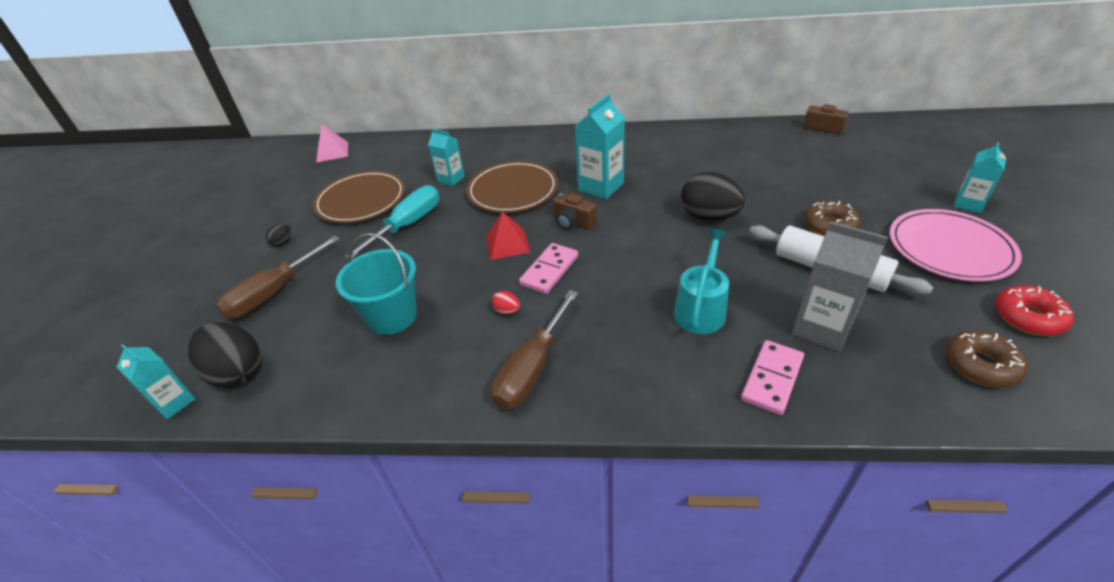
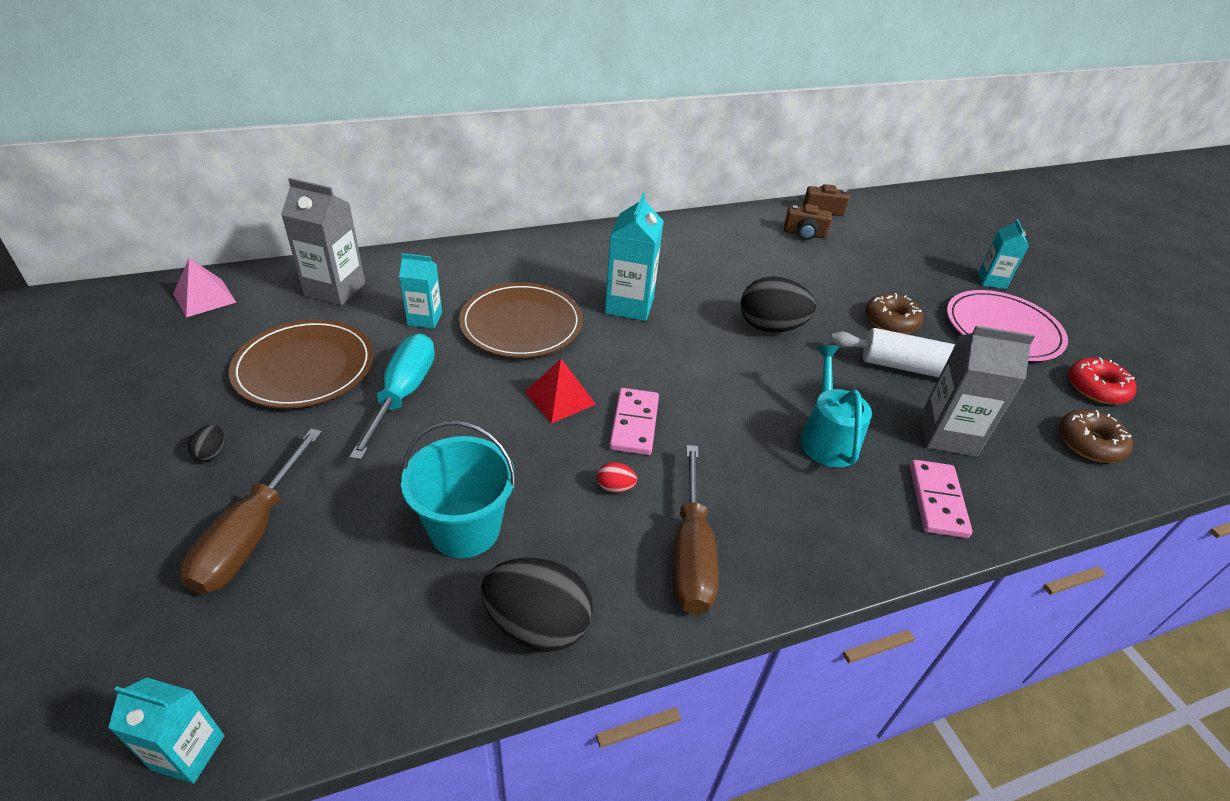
camera: 30 degrees left, 0 degrees up
black egg [188,322,261,388] -> black egg moved to [481,558,593,652]
brown camera [553,193,597,229] -> brown camera moved to [784,204,832,240]
none -> grey carton [281,178,365,306]

